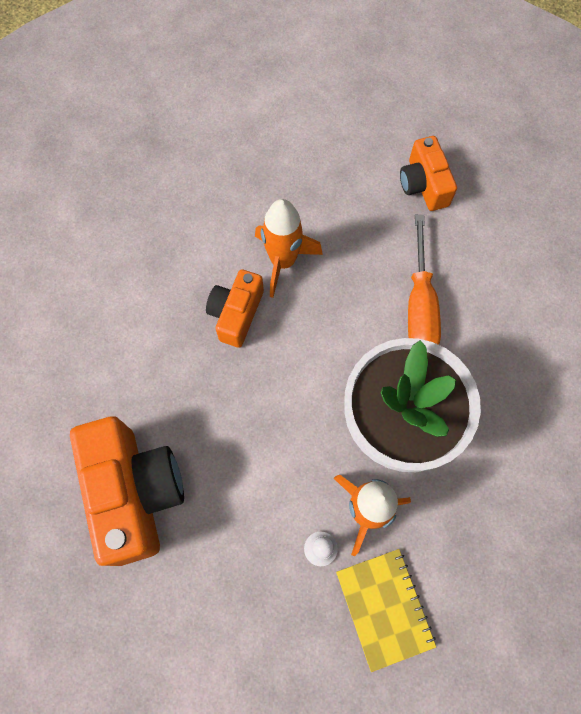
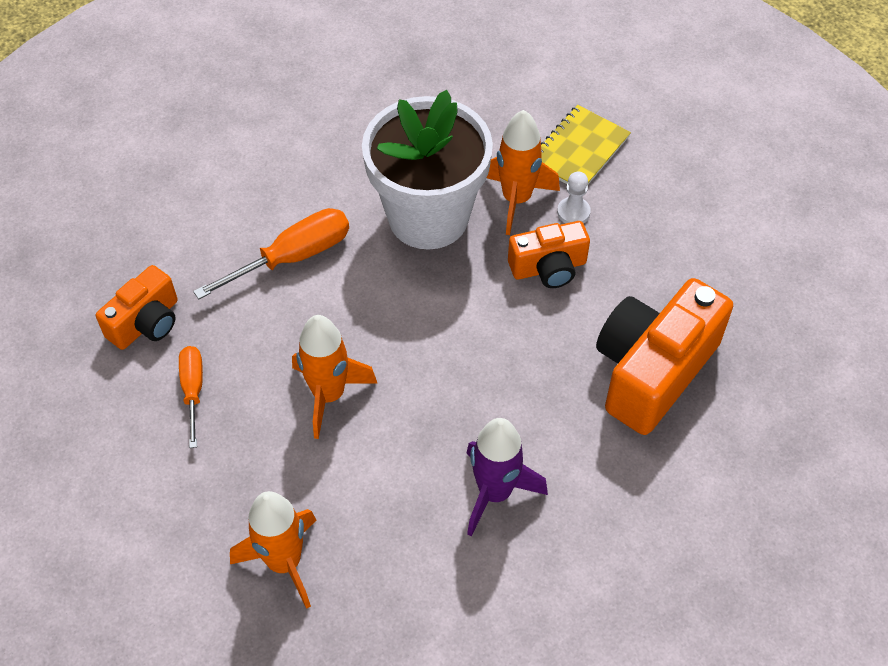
camera: 125 degrees left, 15 degrees down
orange camera [206,269,264,348] -> orange camera moved to [508,221,590,288]
none -> orange screwdriver [179,346,203,448]
none -> orange rocket [230,491,316,609]
none -> purple rocket [466,418,548,536]

